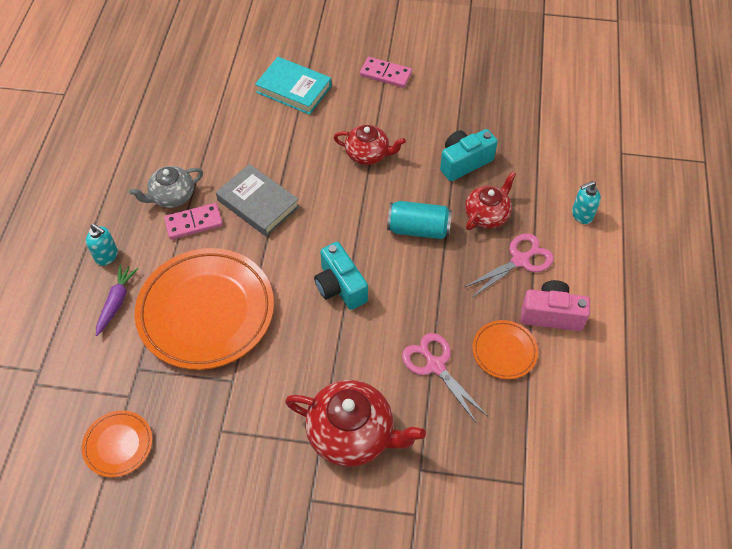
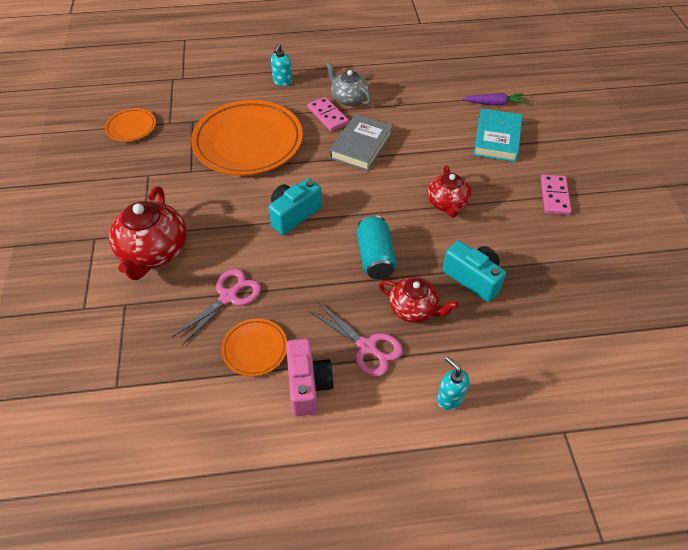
camera: 75 degrees right, 5 degrees down
purple carrot [96,264,138,336] -> purple carrot moved to [462,93,527,106]

